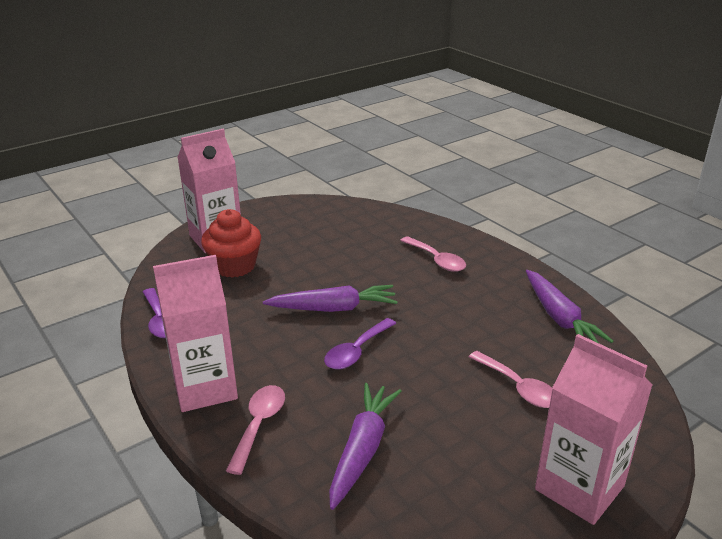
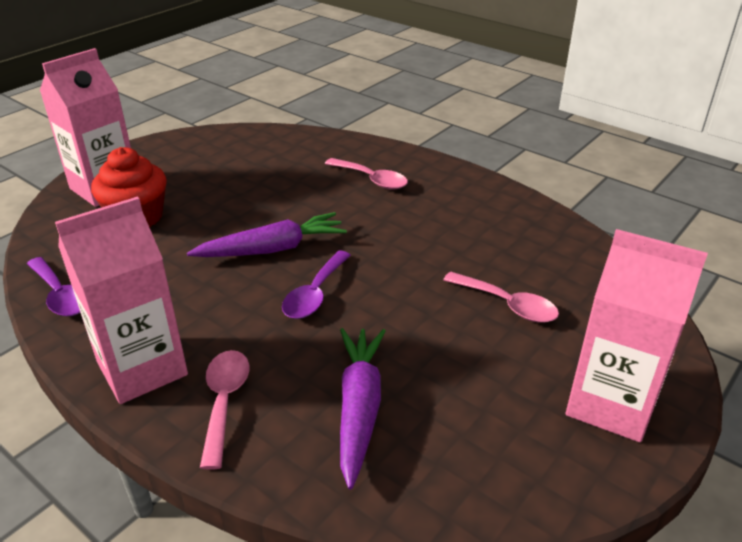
camera: 15 degrees left, 5 degrees up
purple carrot [526,270,613,343] -> none

